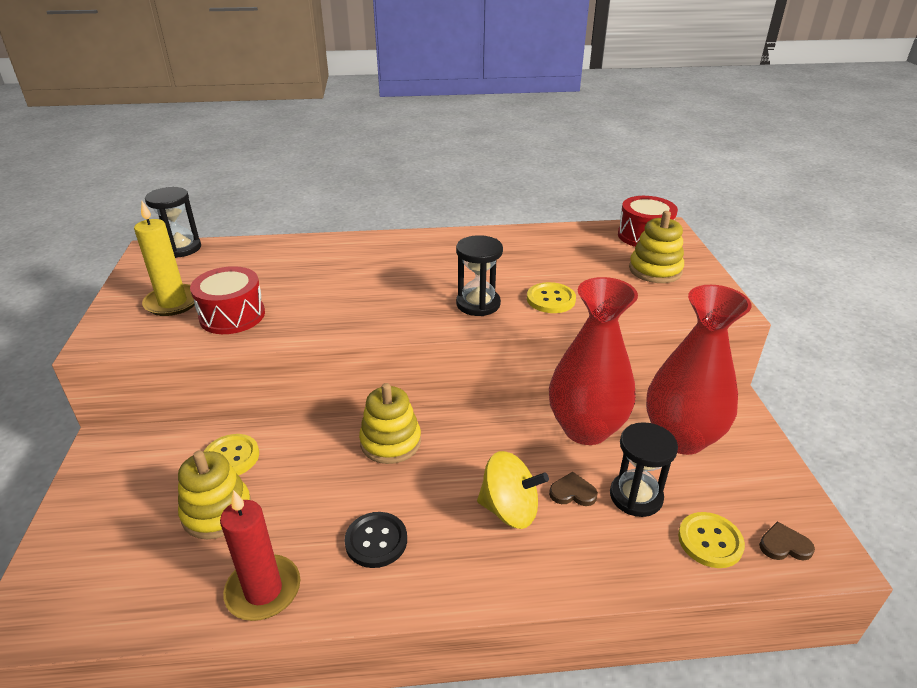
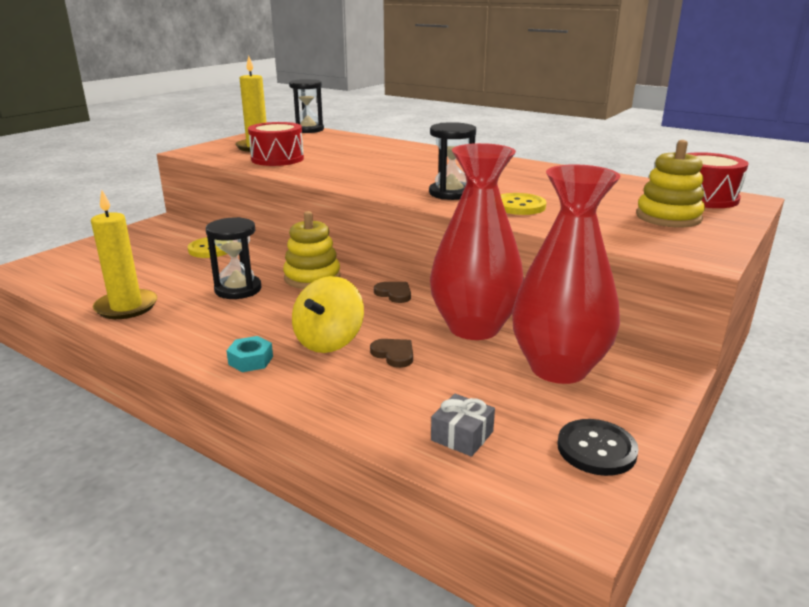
camera: 40 degrees right, 10 degrees down
yellow stacking toy [178,450,251,539] -> none
red candle [220,490,300,621] -> yellow candle [91,190,157,319]
black button [344,512,407,568] -> black button moved to [558,419,639,476]
yellow spinning top [477,451,549,529] -> yellow spinning top turned 60 degrees clockwise [292,276,364,353]
black hourglass [610,422,678,517] -> black hourglass moved to [206,217,262,299]
yellow button [678,512,745,568] -> grey gift [431,394,495,457]
brown heart [759,521,815,561] -> brown heart moved to [374,282,411,303]
none -> turquoise nut [226,336,273,372]

